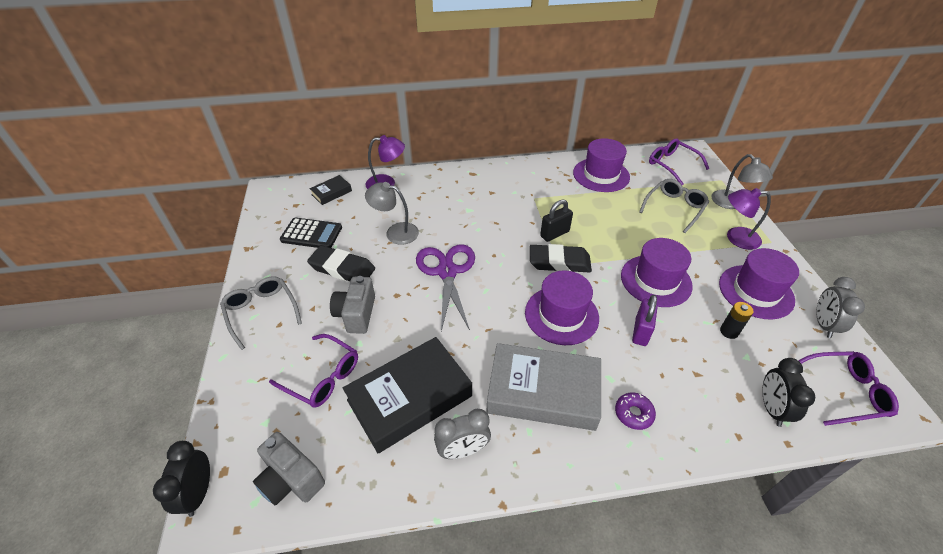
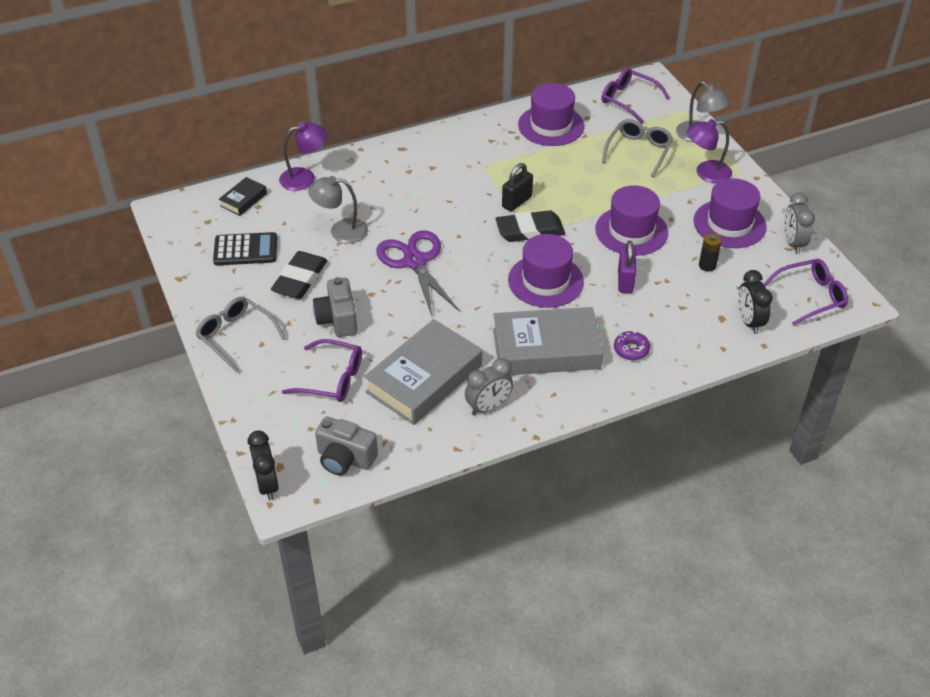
camera: 15 degrees left, 0 degrees up
black eraser [307,245,375,281] -> black eraser turned 75 degrees counterclockwise [271,251,327,299]
black book [343,337,472,453] -> grey book [364,319,482,425]

